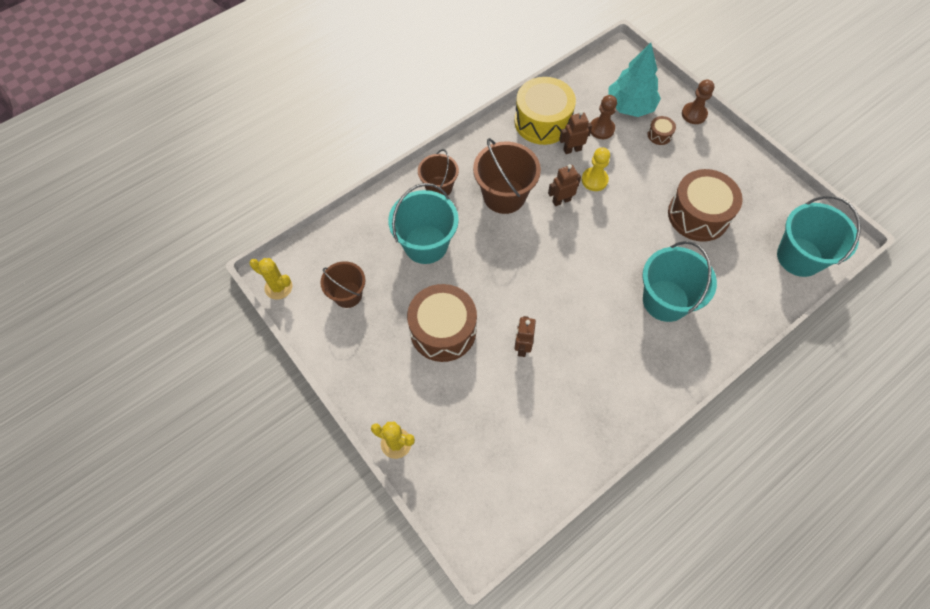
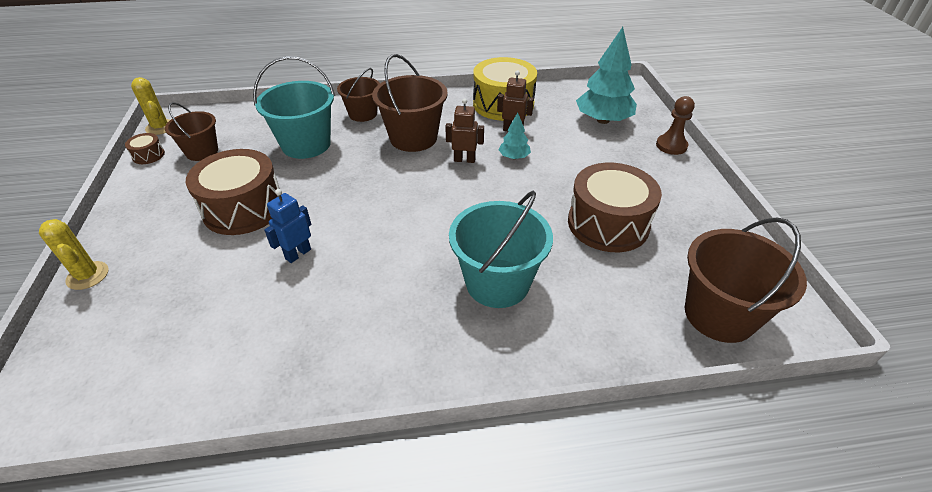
camera: 30 degrees right, 20 degrees down
brown robot [514,316,536,357] -> blue robot [264,189,311,263]
yellow pawn [582,147,610,191] -> turquoise tree [499,113,531,159]
brown pawn [591,95,617,139] -> none
brown drum [647,116,676,145] -> brown drum moved to [125,133,165,164]
turquoise bucket [777,196,861,277] -> brown bucket [685,217,807,343]

